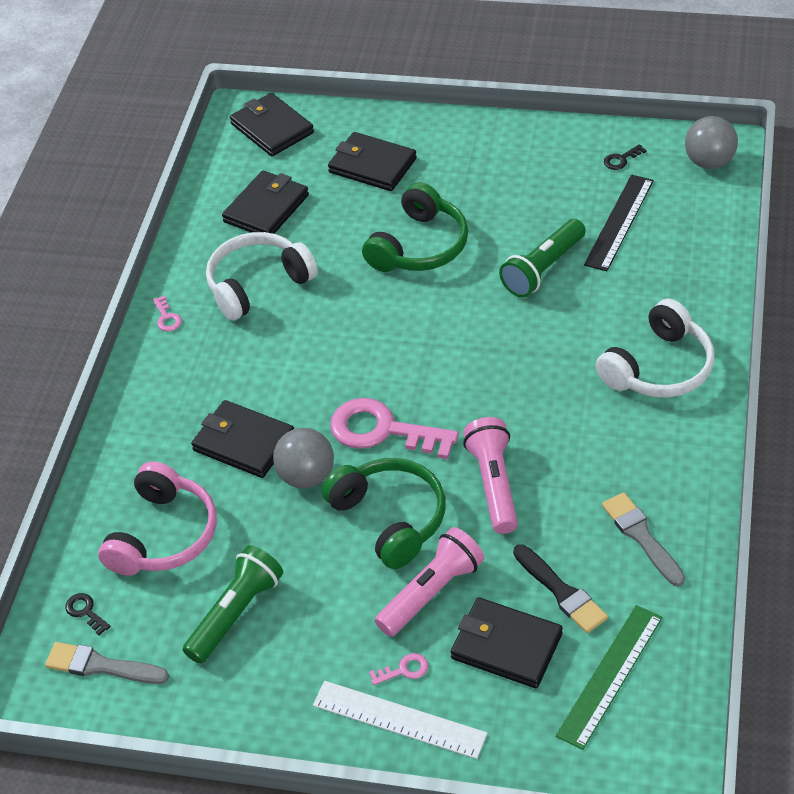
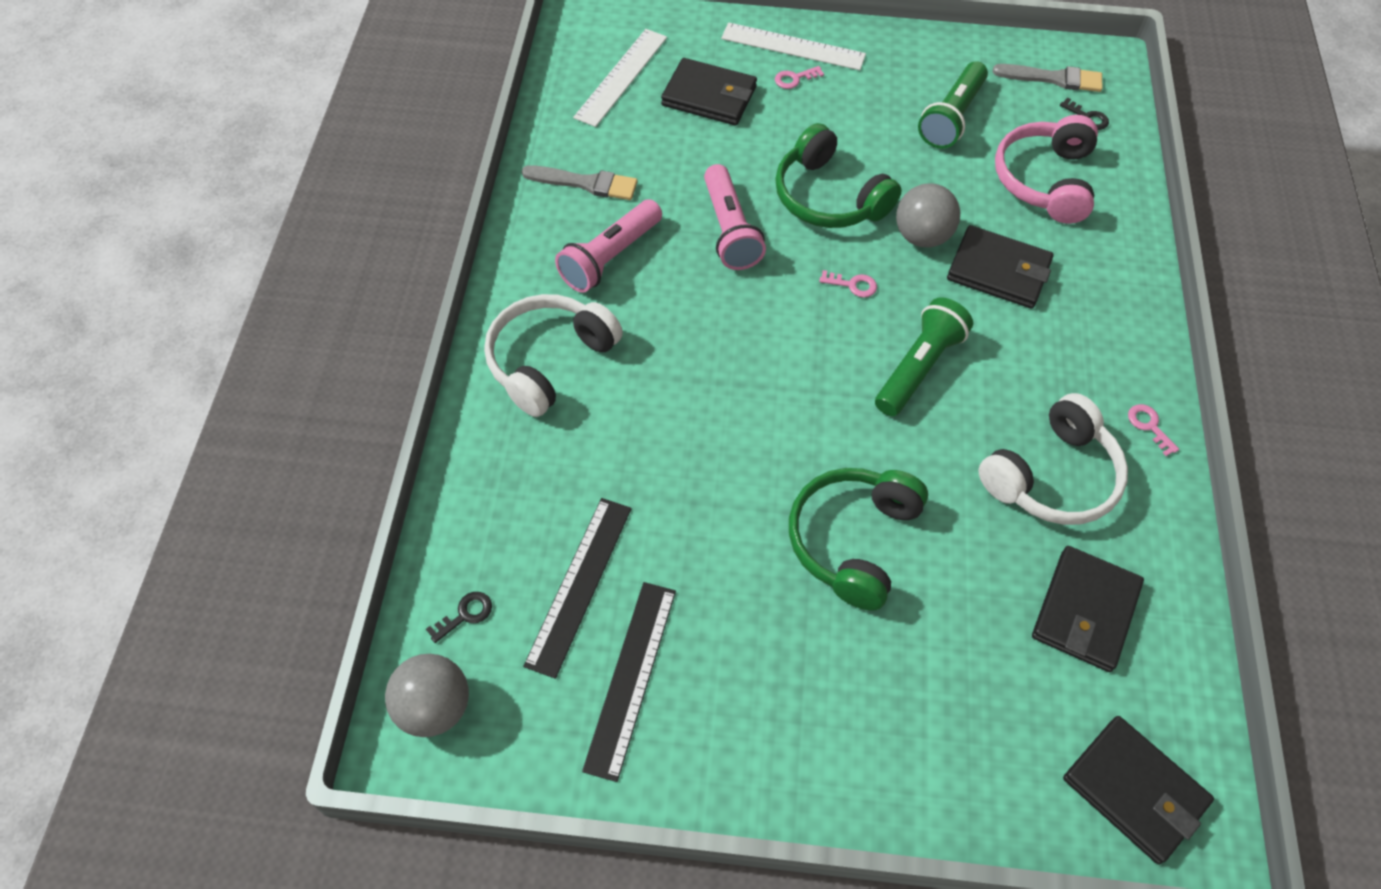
camera: 170 degrees right, 10 degrees up
black wallet [328,132,417,191] -> none
pink key [330,398,459,459] -> pink key [819,270,877,297], size x0.41
pink flashlight [375,527,484,637] -> pink flashlight moved to [555,199,662,293]
green flashlight [499,219,586,297] -> green flashlight moved to [875,297,973,416]
black brush [513,544,608,633] -> none
green ruler [555,605,663,750] -> white ruler [573,29,667,127]
grey brush [602,492,685,586] -> grey brush turned 45 degrees counterclockwise [522,165,638,200]
black key [604,144,647,170] -> black key moved to [426,592,492,643]
none -> black ruler [582,582,676,782]

